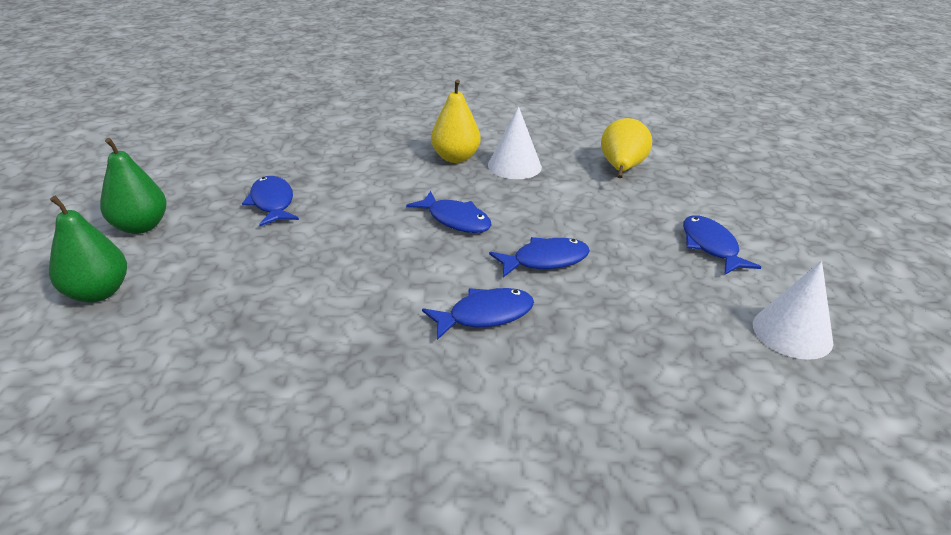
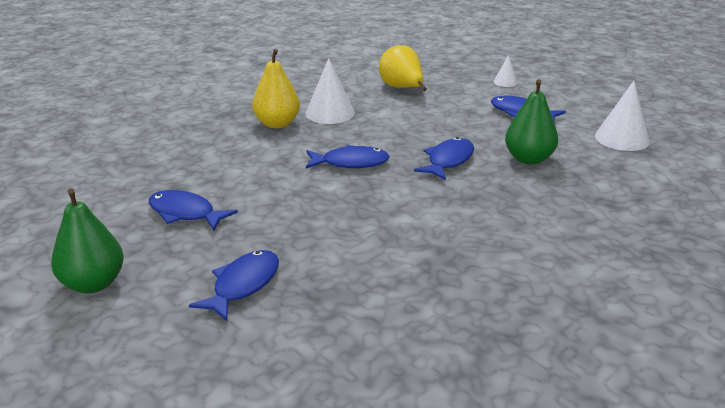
camera: 40 degrees left, 5 degrees down
green pear [49,196,127,303] -> green pear moved to [505,79,558,165]
blue fish [422,288,534,340] -> blue fish moved to [189,250,279,321]
none -> white cone [493,55,518,87]

